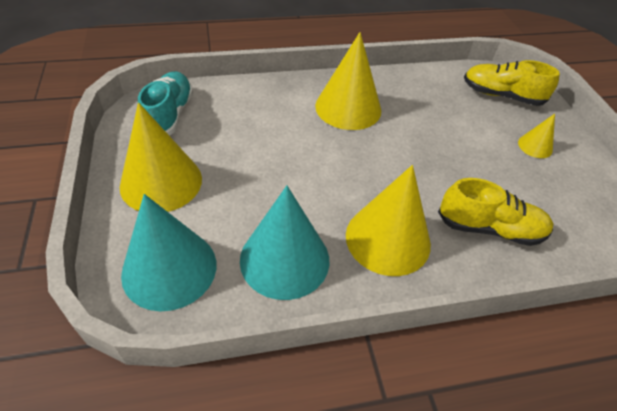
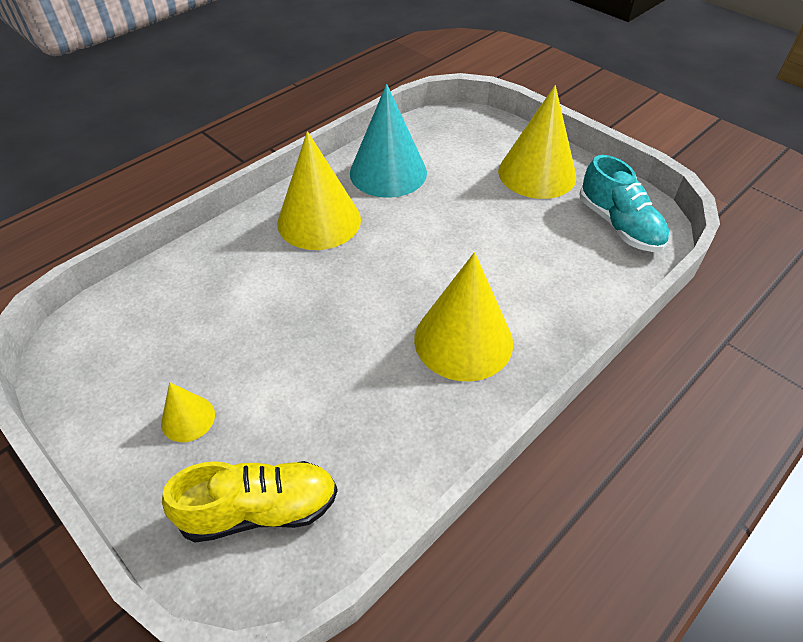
camera: 150 degrees right, 0 degrees up
turquoise cone [121,194,216,311] -> none
yellow shoe [438,178,553,246] -> none

